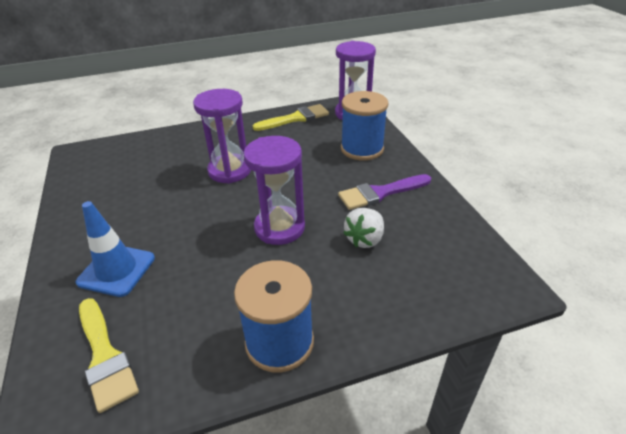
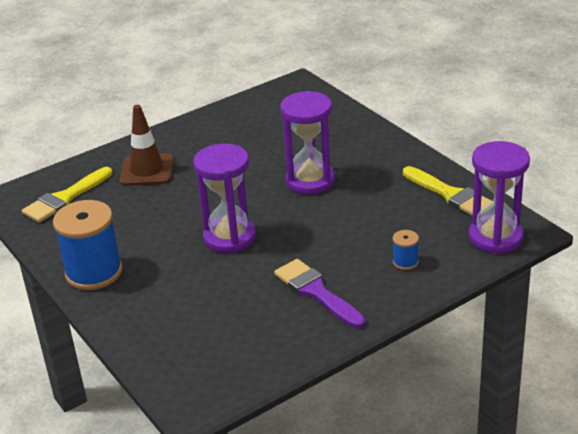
camera: 75 degrees right, 5 degrees down
blue traffic cone [76,201,155,297] -> brown traffic cone [120,105,174,186]
blue spool [341,91,388,161] -> blue spool [393,230,419,270], size x0.44
white strawberry [344,208,384,248] -> none

